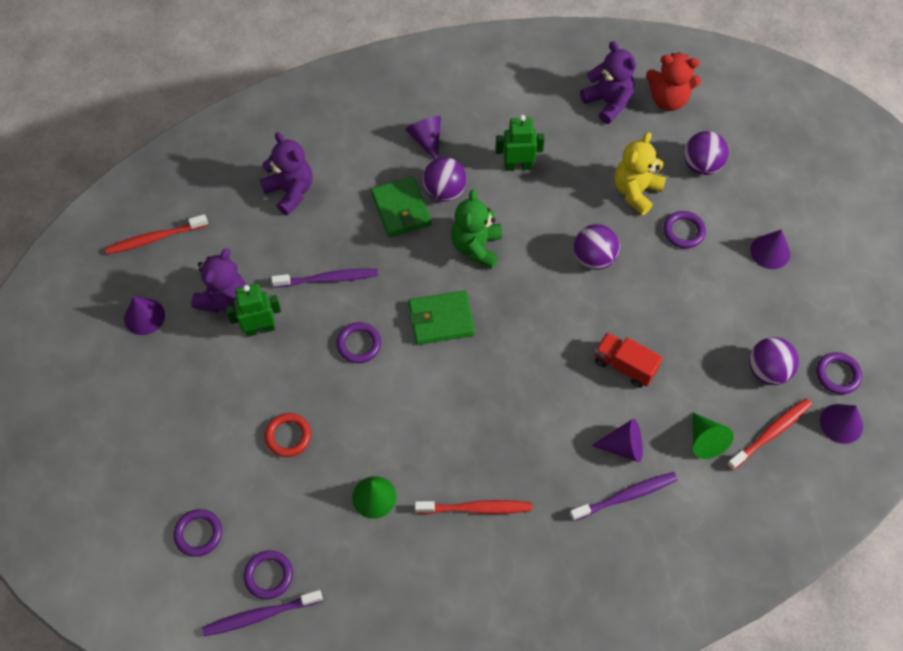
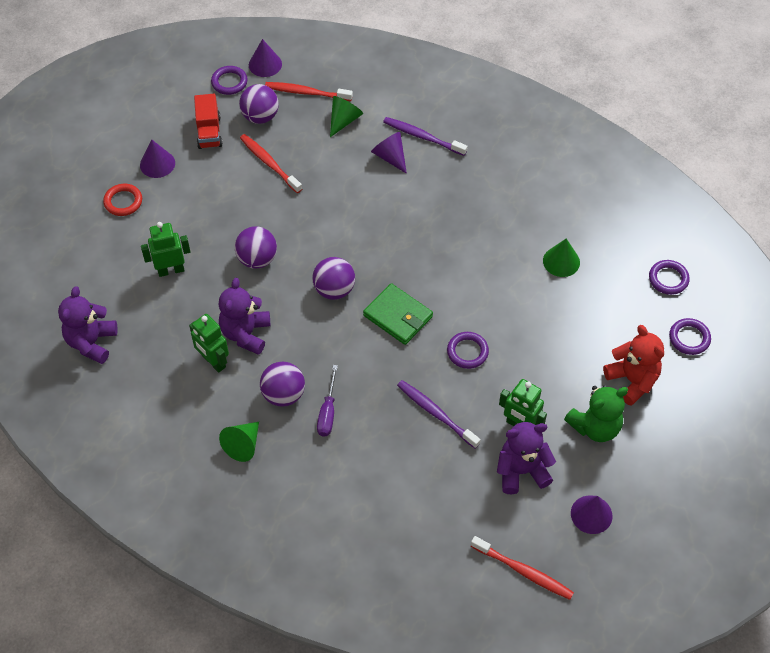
camera: 130 degrees left, 5 degrees down
purple toothbrush [202,590,323,636] -> none
purple teddy bear [260,132,312,215] -> purple teddy bear moved to [219,278,270,355]
red ring [265,413,311,457] -> red ring moved to [103,184,142,216]
green wallet [371,176,432,237] -> purple screwdriver [317,365,338,437]
purple cone [405,116,441,159] -> green cone [219,422,259,462]
red toothbrush [415,500,532,514] -> red toothbrush moved to [240,134,302,193]
green teddy bear [451,189,502,269] -> green teddy bear moved to [564,385,628,442]
red truck [595,332,663,388] -> red truck moved to [194,94,223,149]
yellow teddy bear [615,132,666,215] -> green robot [141,222,190,277]
red teddy bear [646,52,701,111] -> red teddy bear moved to [603,325,664,406]
purple ring [663,211,706,248] -> none
purple ball [684,131,729,175] -> purple ball moved to [312,257,355,300]

